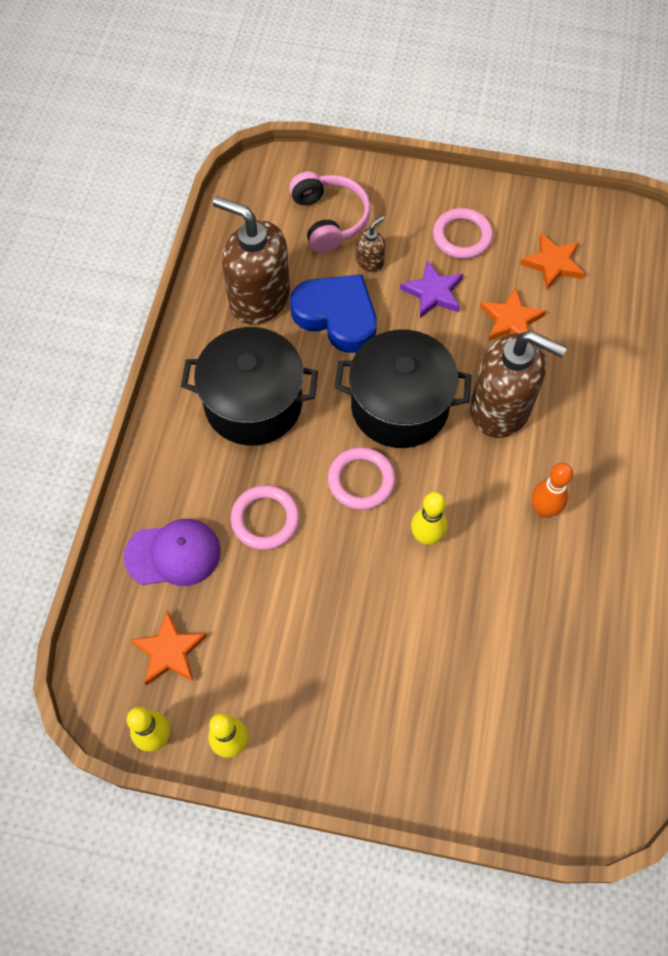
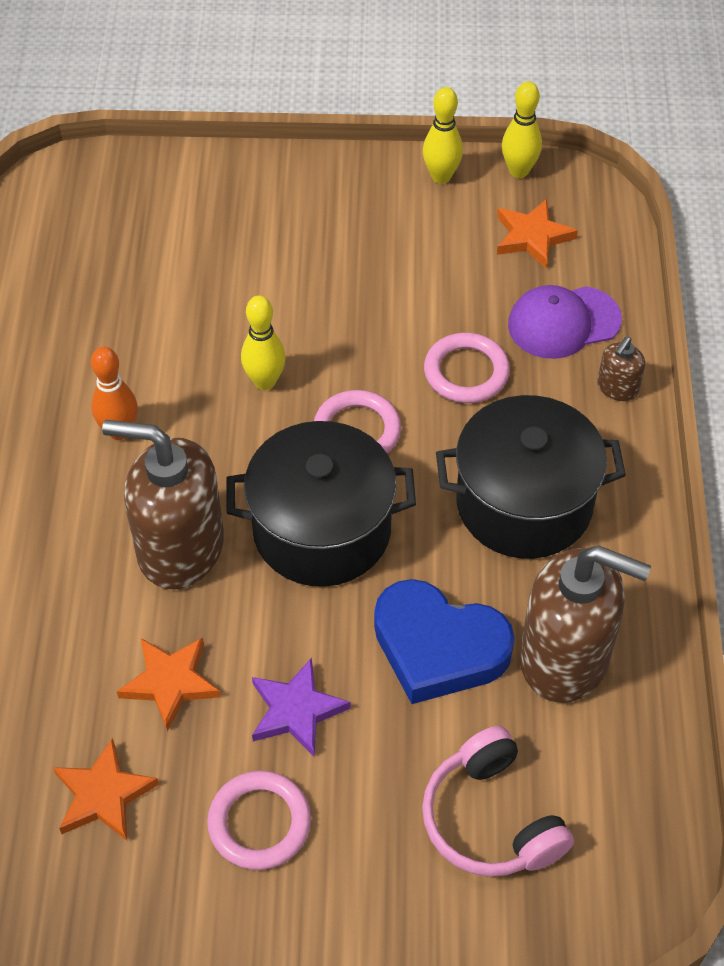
camera: 170 degrees right, 10 degrees down
brown soap dispenser [356,216,385,272] -> brown soap dispenser moved to [597,337,645,401]

